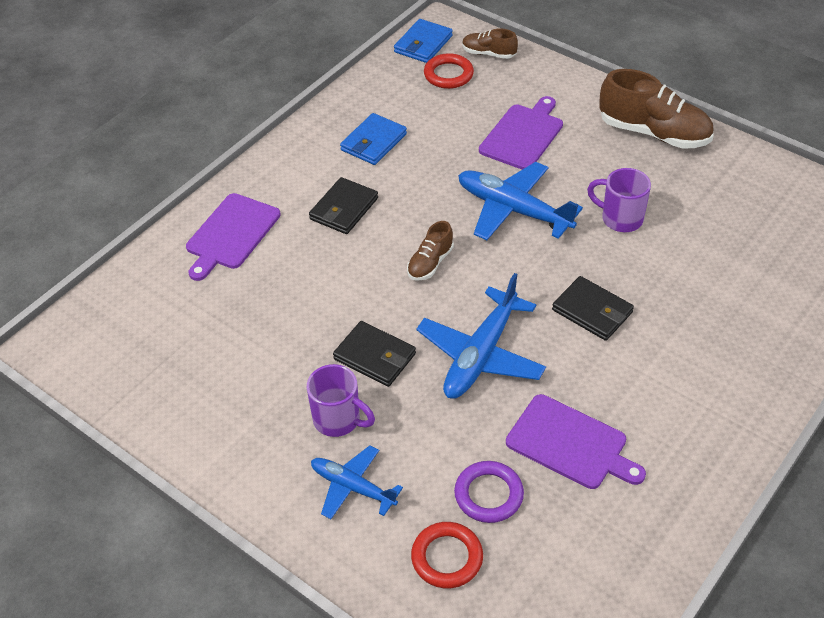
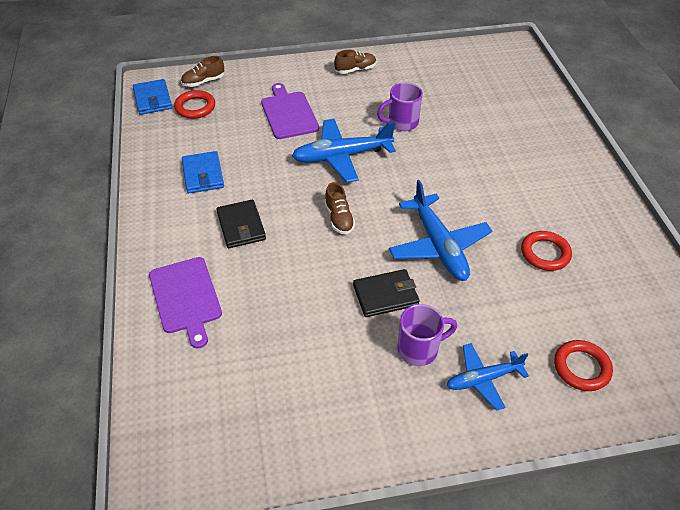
camera: 50 degrees left, 0 degrees up
purple ring [454,461,524,523] -> none
purple cutting board [506,394,646,489] -> red ring [521,231,572,271]
black wallet [552,276,634,341] -> none
brown shoe [599,69,714,149] -> brown shoe [334,50,376,74], size x0.52

